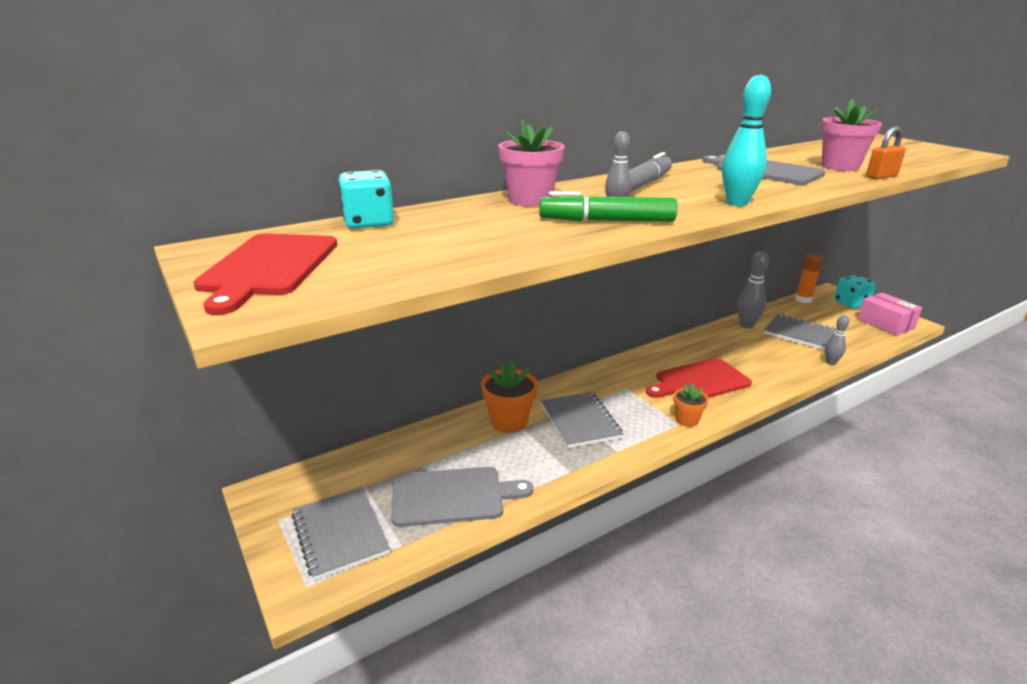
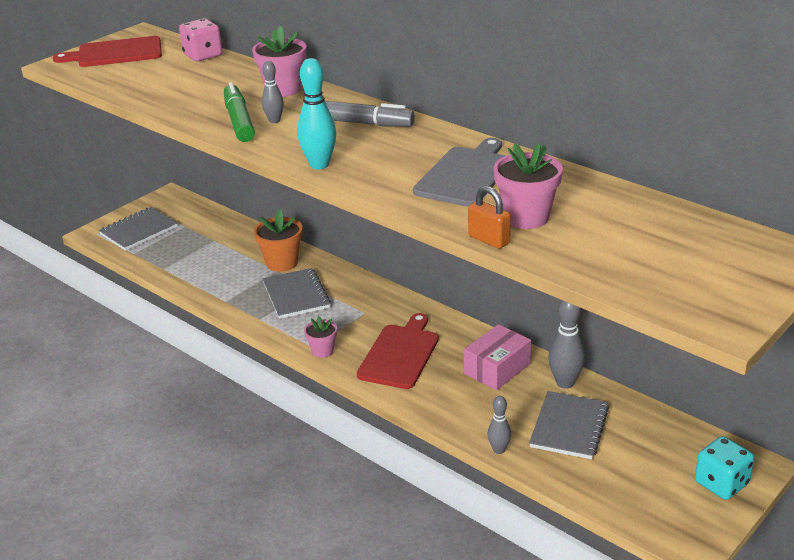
camera: 75 degrees right, 5 degrees up
turquoise dice [338,170,394,229] -> pink dice [179,18,222,61]
grey cutting board [391,467,534,527] -> none
grey notebook [541,392,624,448] -> grey notebook turned 75 degrees counterclockwise [263,268,331,319]
red cutting board [646,358,752,398] -> red cutting board turned 60 degrees clockwise [357,313,439,389]
orange flower pot [673,383,709,427] -> pink flower pot [304,316,337,358]
orange glue stick [795,254,823,303] -> none
pink box [857,293,922,336] -> pink box moved to [464,324,531,390]

